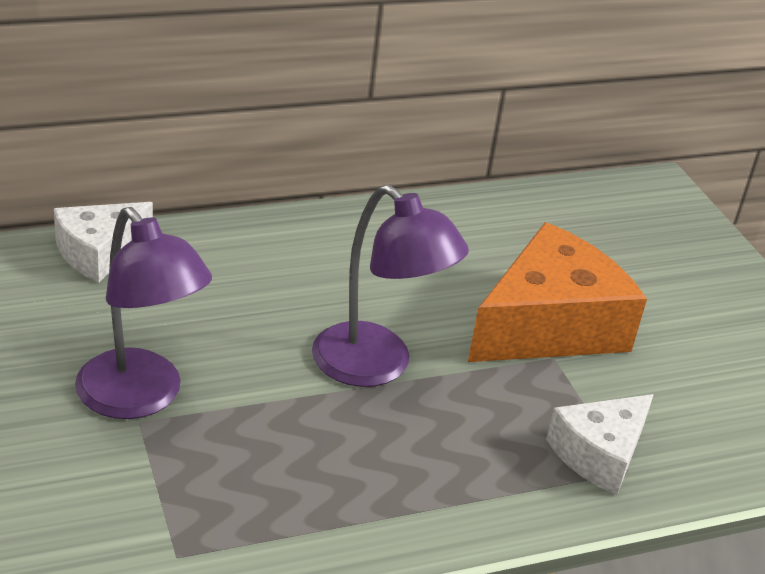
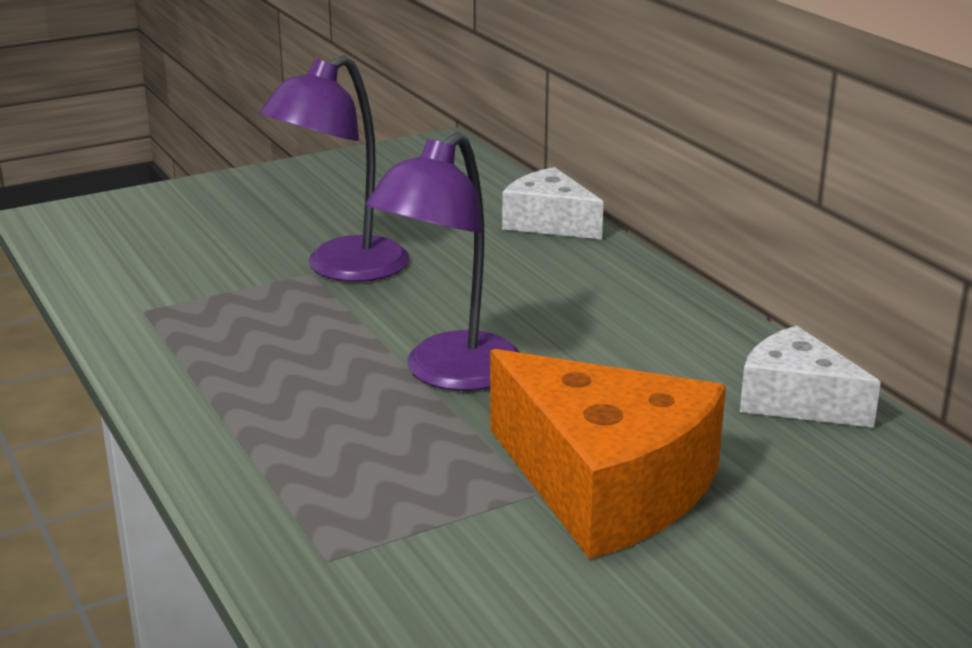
camera: 85 degrees right, 10 degrees down
white cheese [546,394,654,495] -> white cheese moved to [740,326,881,428]

